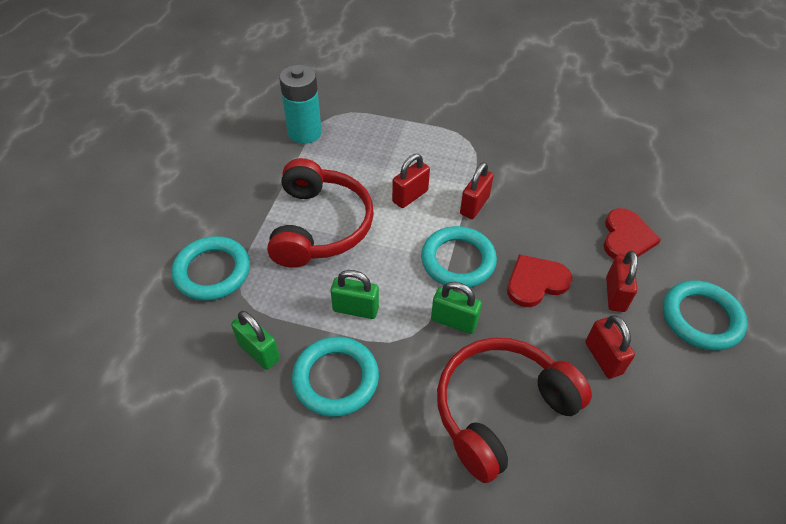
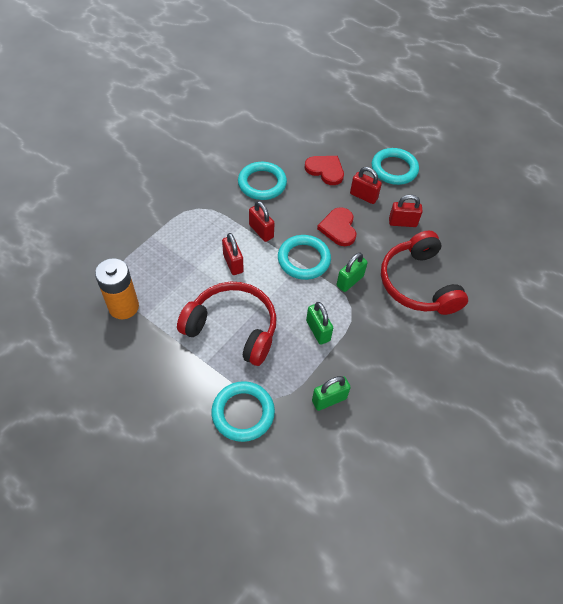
camera: 70 degrees left, 5 degrees up
turquoise battery [279,65,322,144] -> orange battery [95,258,139,319]
turquoise ring [292,337,379,417] -> turquoise ring moved to [238,162,287,200]
green padlock [331,270,379,319] -> green padlock turned 60 degrees counterclockwise [306,302,333,345]

